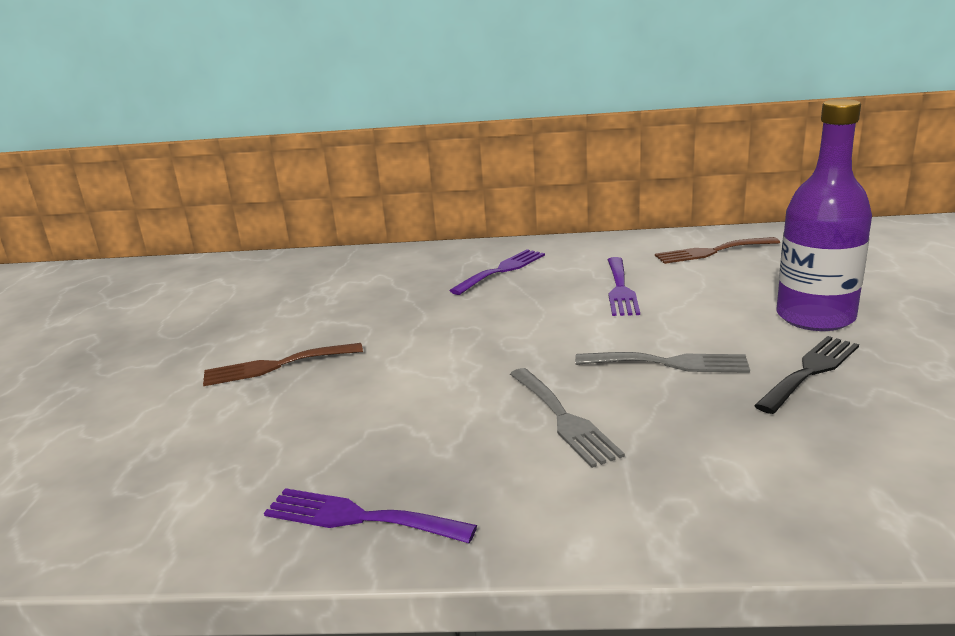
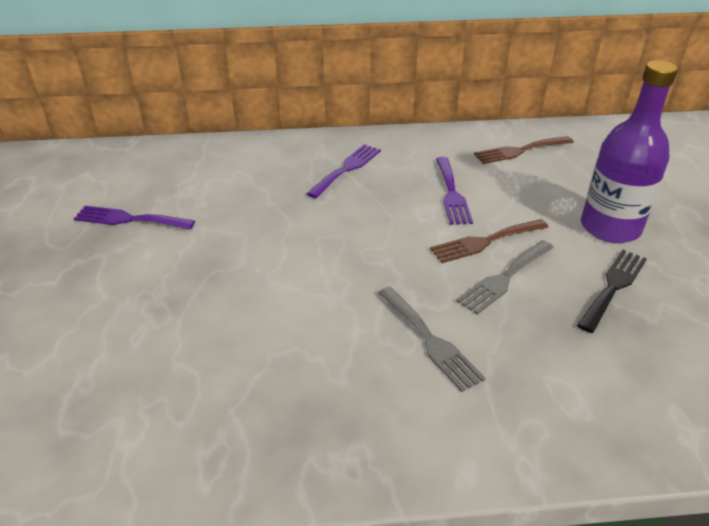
camera: 10 degrees left, 15 degrees up
brown fork [203,343,363,386] -> brown fork moved to [430,219,549,263]
purple fork [264,488,477,543] -> purple fork moved to [73,206,195,230]
grey fork [575,352,750,373] -> grey fork turned 135 degrees clockwise [456,240,554,315]

